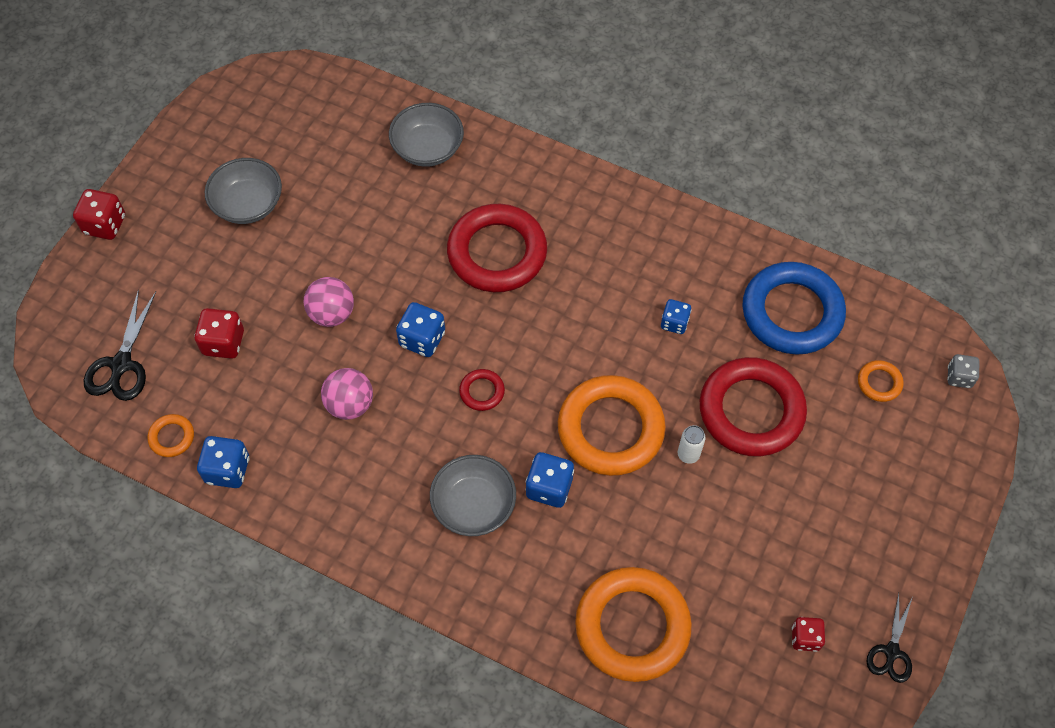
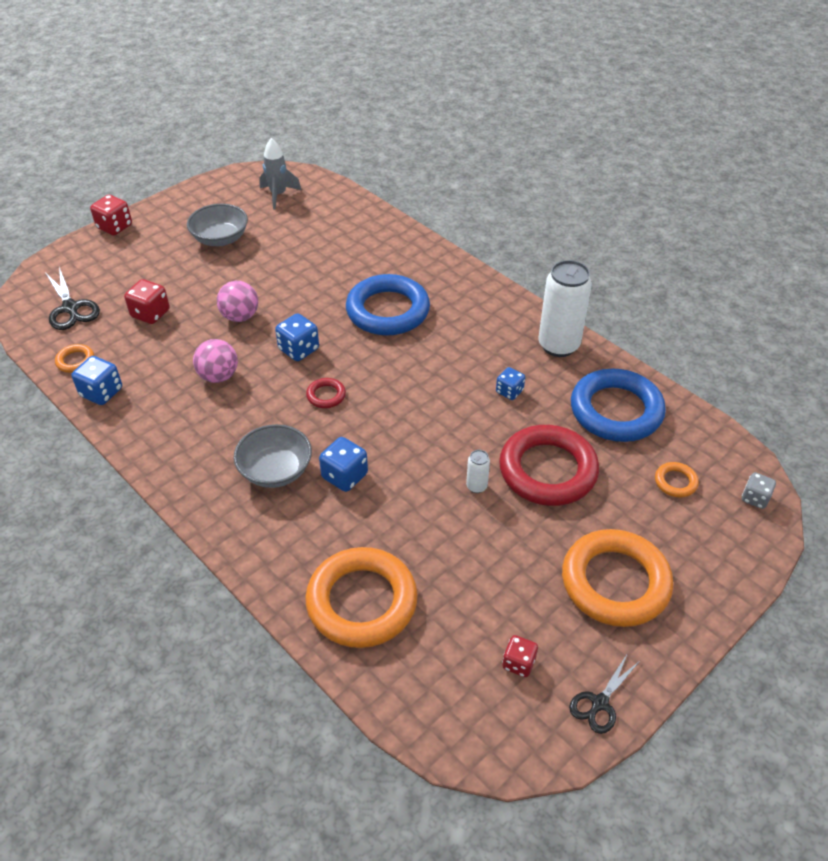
camera: 20 degrees right, 15 degrees down
black scissors [84,289,156,401] -> black scissors turned 60 degrees counterclockwise [45,267,100,330]
grey bowl [389,103,464,167] -> none
red ring [447,204,547,292] -> blue ring [346,274,430,335]
orange ring [558,375,666,476] -> orange ring moved to [562,529,673,627]
none -> grey rocket [259,138,301,210]
none -> white can [538,260,592,357]

